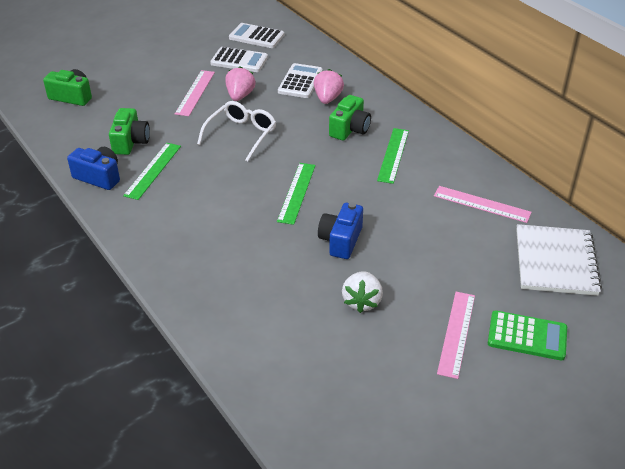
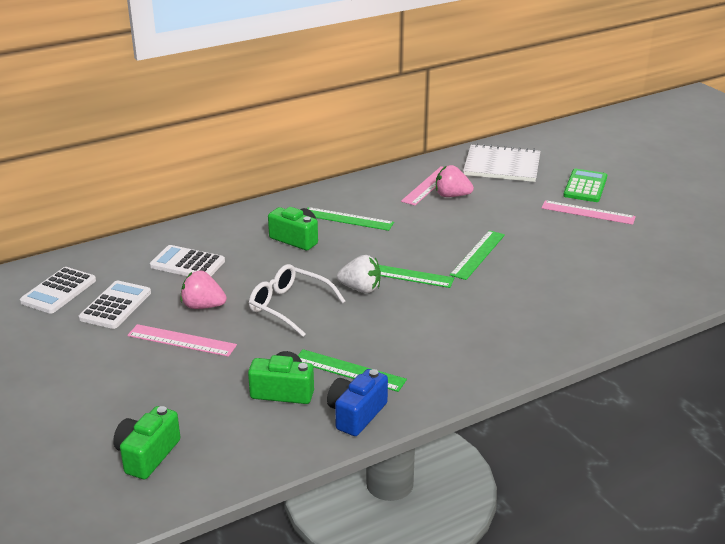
camera: 85 degrees left, 10 degrees down
pink strawberry [314,69,344,104] -> pink strawberry moved to [436,165,474,197]
blue camera [318,202,363,259] -> green ruler [450,230,505,280]
white strawberry [342,271,383,313] -> white strawberry moved to [337,255,381,293]

